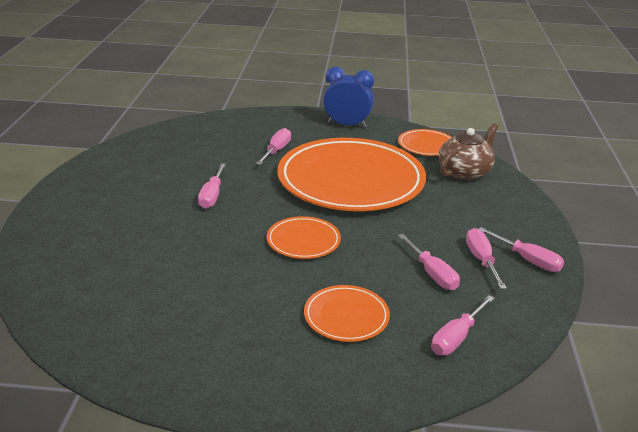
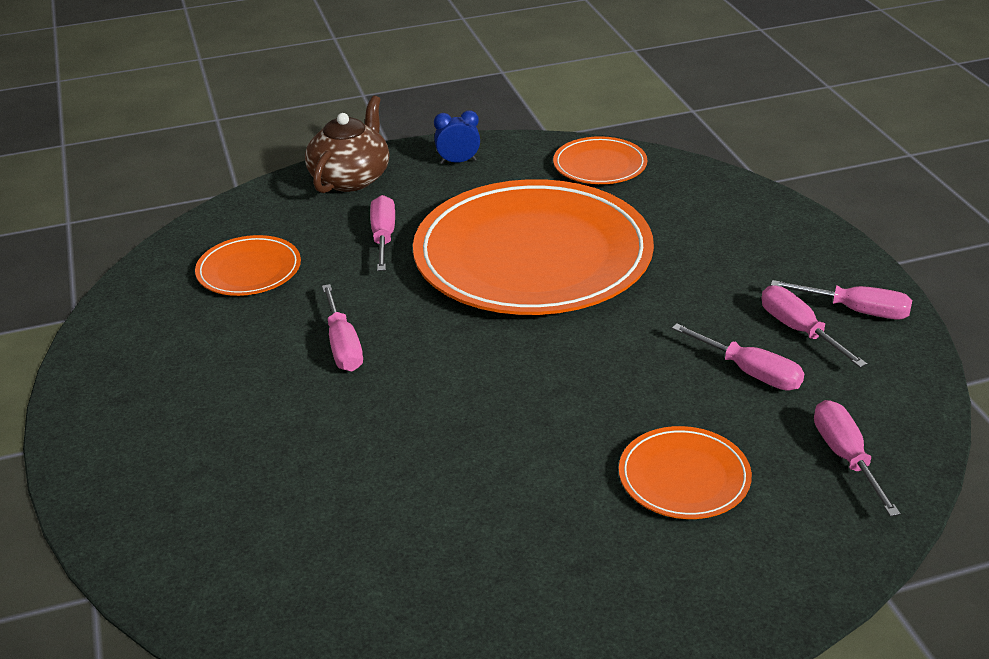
camera: 20 degrees left, 5 degrees up
orange plate [267,216,341,259] -> orange plate moved to [195,235,301,296]
blue clock [323,67,374,128] -> blue clock [434,110,480,164], size x0.56
pink screwdriver [431,295,495,355] -> pink screwdriver turned 150 degrees clockwise [814,400,900,517]
brown teapot [439,123,498,180] -> brown teapot moved to [305,96,389,193]

